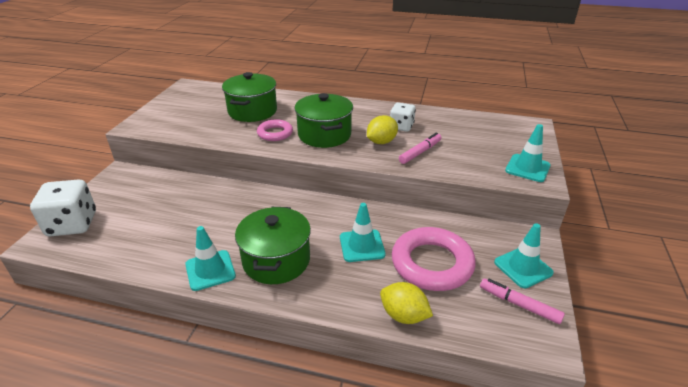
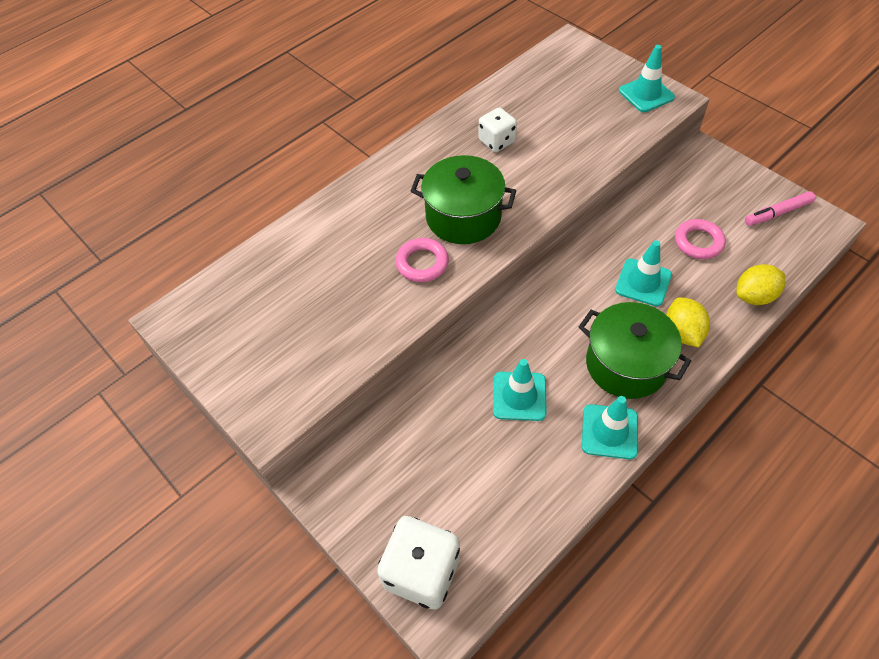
camera: 55 degrees left, 20 degrees up
green pot [222,72,277,122] -> none
yellow lemon [367,115,398,144] -> yellow lemon moved to [666,297,710,347]
pink ring [392,227,476,291] -> pink ring [675,219,726,259], size x0.56
pink marker [399,133,442,164] -> none
turquoise traffic cone [494,223,554,288] -> turquoise traffic cone moved to [493,359,547,421]

